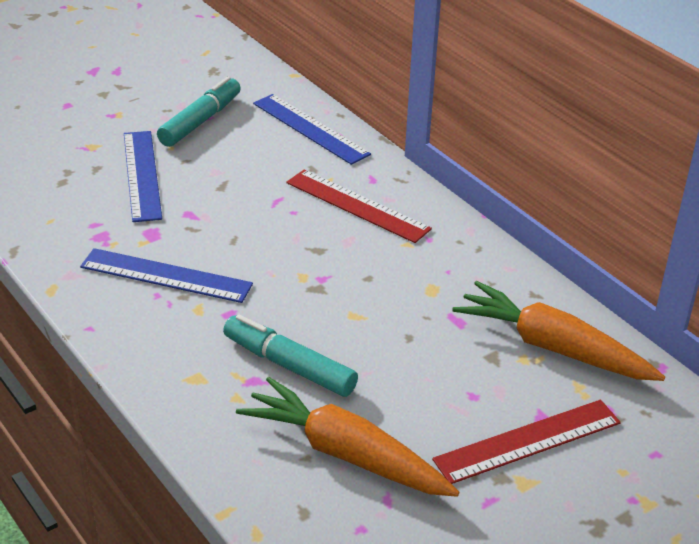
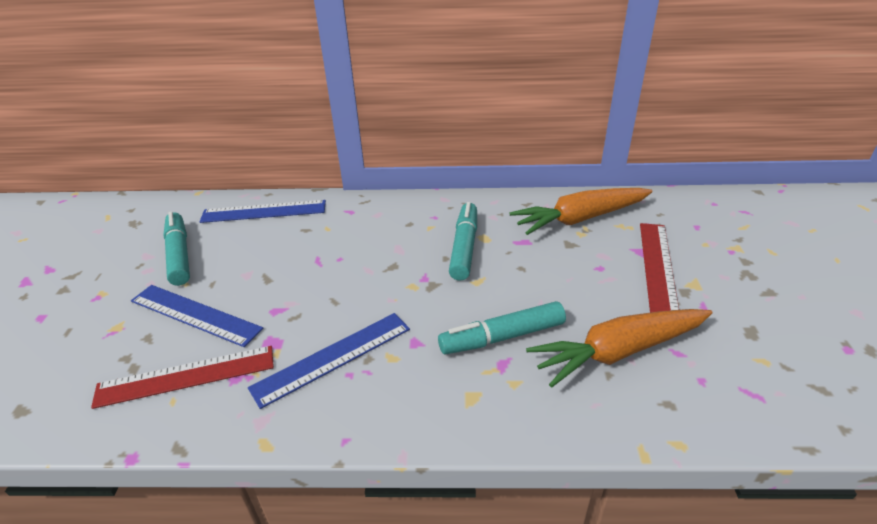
camera: 50 degrees left, 0 degrees up
red ruler [286,170,432,243] -> red ruler moved to [91,346,274,409]
none -> turquoise marker [449,202,477,281]

